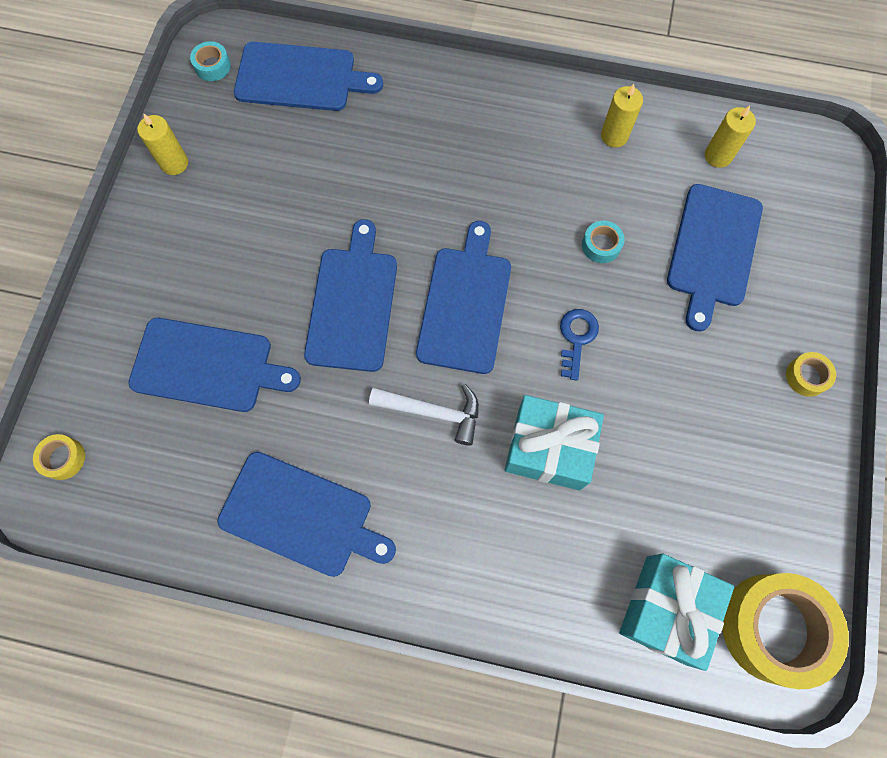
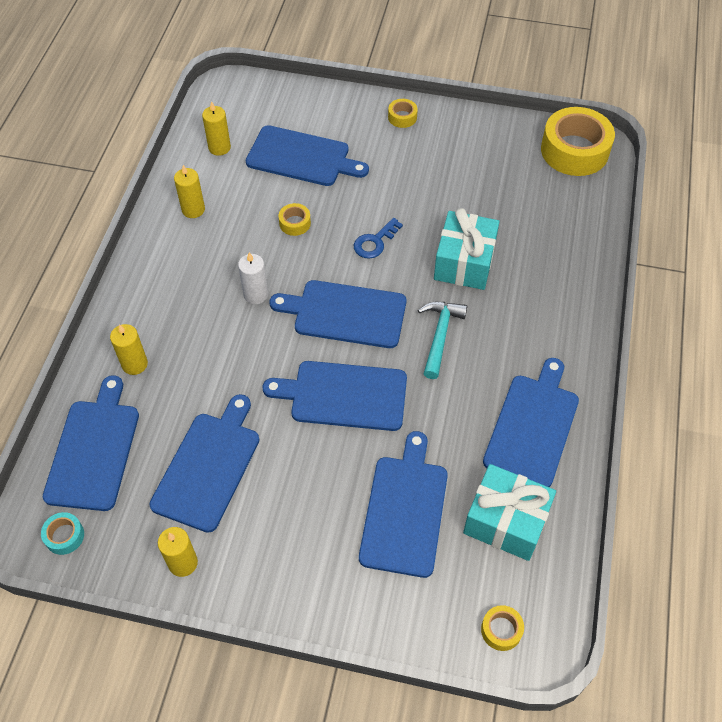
camera: 90 degrees left, 15 degrees down
white hammer [369,384,479,446] -> turquoise hammer [418,302,467,379]
blue key [560,309,599,381] -> blue key turned 60 degrees counterclockwise [354,218,403,259]
turquoise tape [582,221,624,263] -> yellow tape [279,203,311,236]
turquoise gift [619,553,734,671] -> turquoise gift moved to [463,464,556,561]
none -> yellow candle [110,324,148,375]
none -> blue cutting board [149,394,259,533]
none -> white candle [238,252,268,304]

